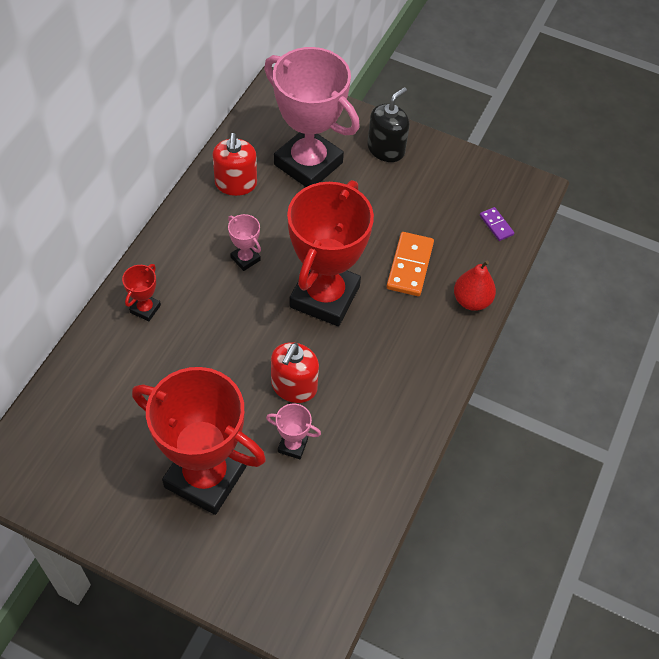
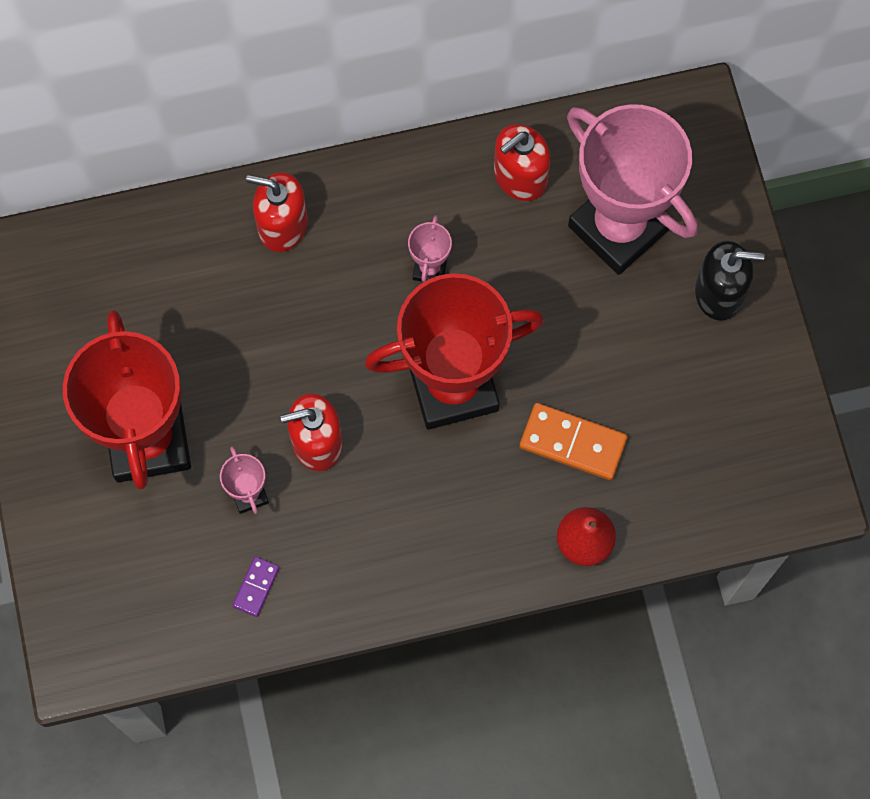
camera: 55 degrees right, 15 degrees up
red trophy [122,264,161,321] -> red soap dispenser [246,172,308,252]
pink trophy [264,47,360,187] -> pink trophy turned 45 degrees counterclockwise [567,104,698,275]
orange domino [386,232,434,296] -> orange domino turned 45 degrees clockwise [520,403,628,480]
purple domino [480,207,514,241] -> purple domino moved to [232,556,280,617]

